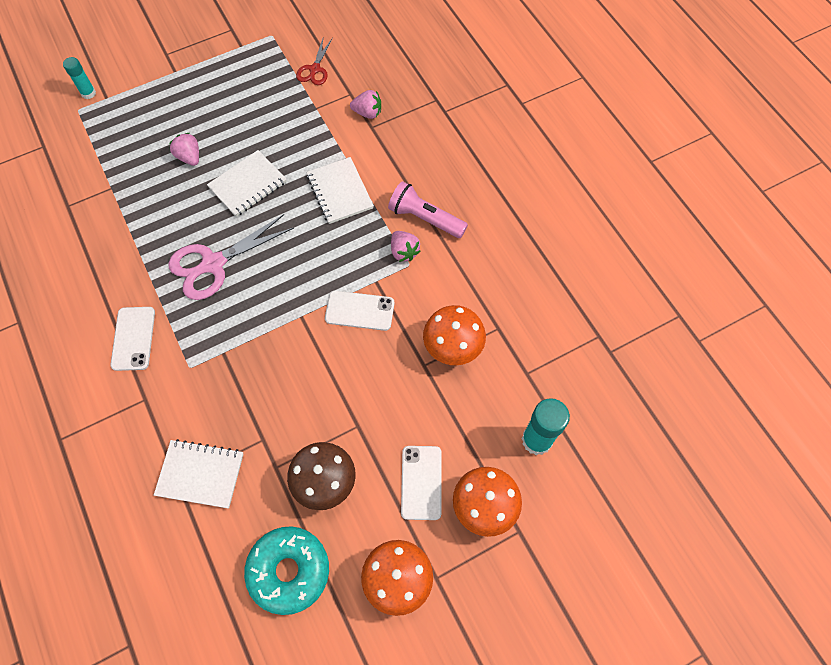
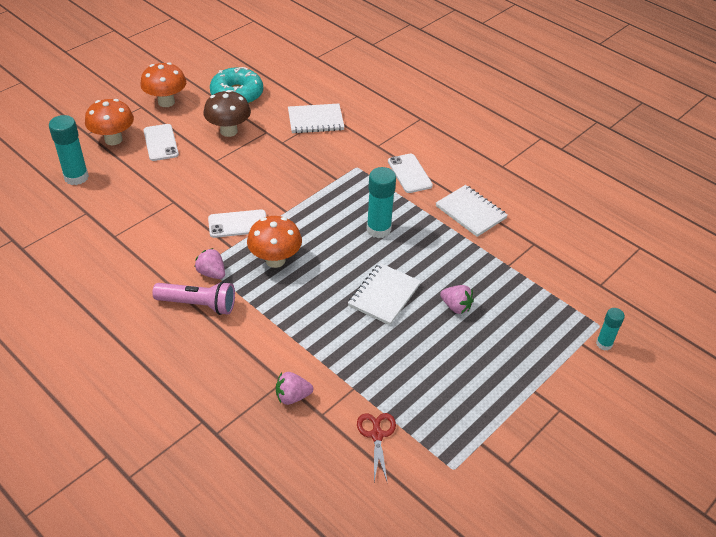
camera: 160 degrees right, 20 degrees down
pink scissors [169,214,294,300] -> turquoise glue stick [367,167,396,238]
white notebook [306,157,374,224] -> white notebook moved to [436,185,508,237]
orange mushroom [423,305,486,365] -> orange mushroom moved to [247,216,302,268]

